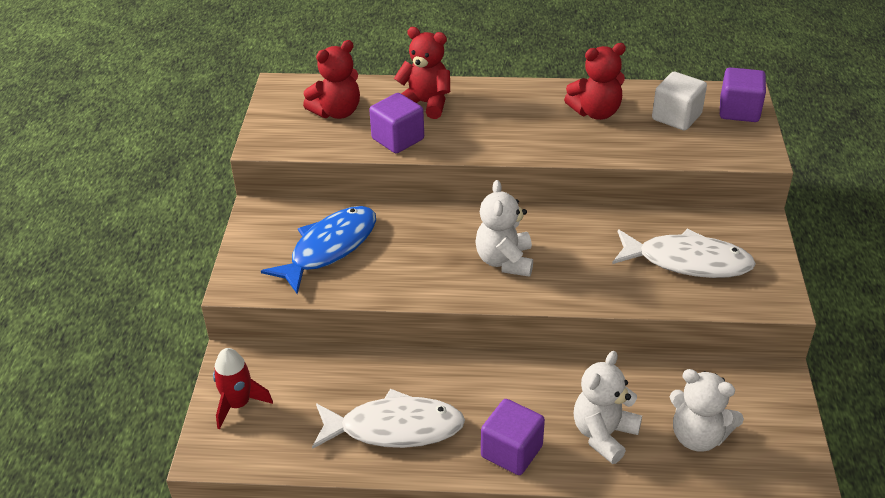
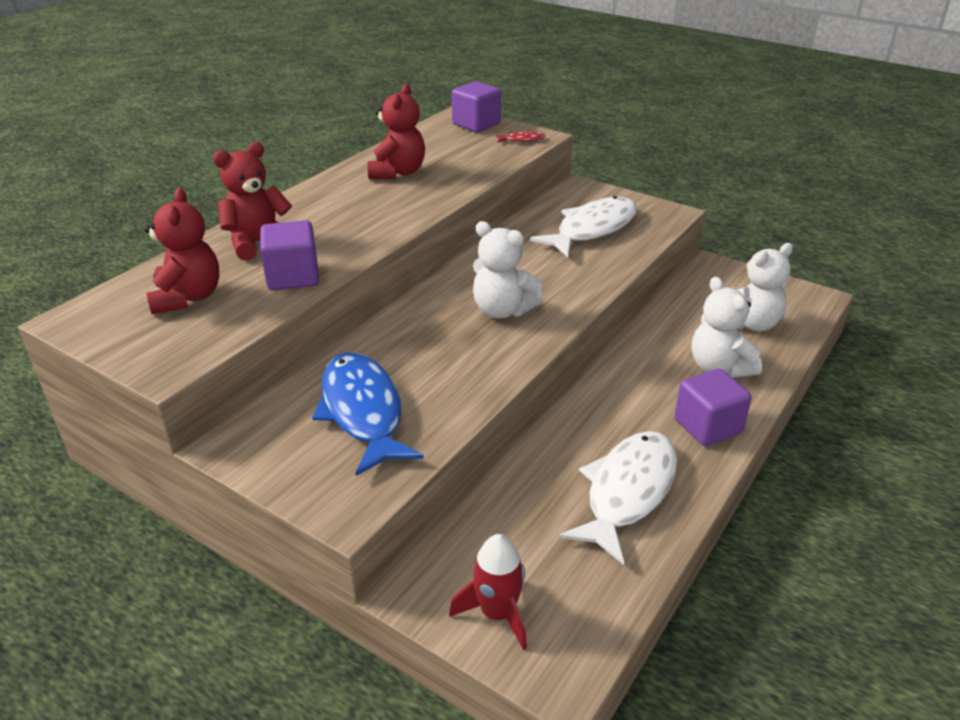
camera: 60 degrees left, 5 degrees down
white cube [652,72,707,130] -> none
none -> red fish [495,131,545,143]

